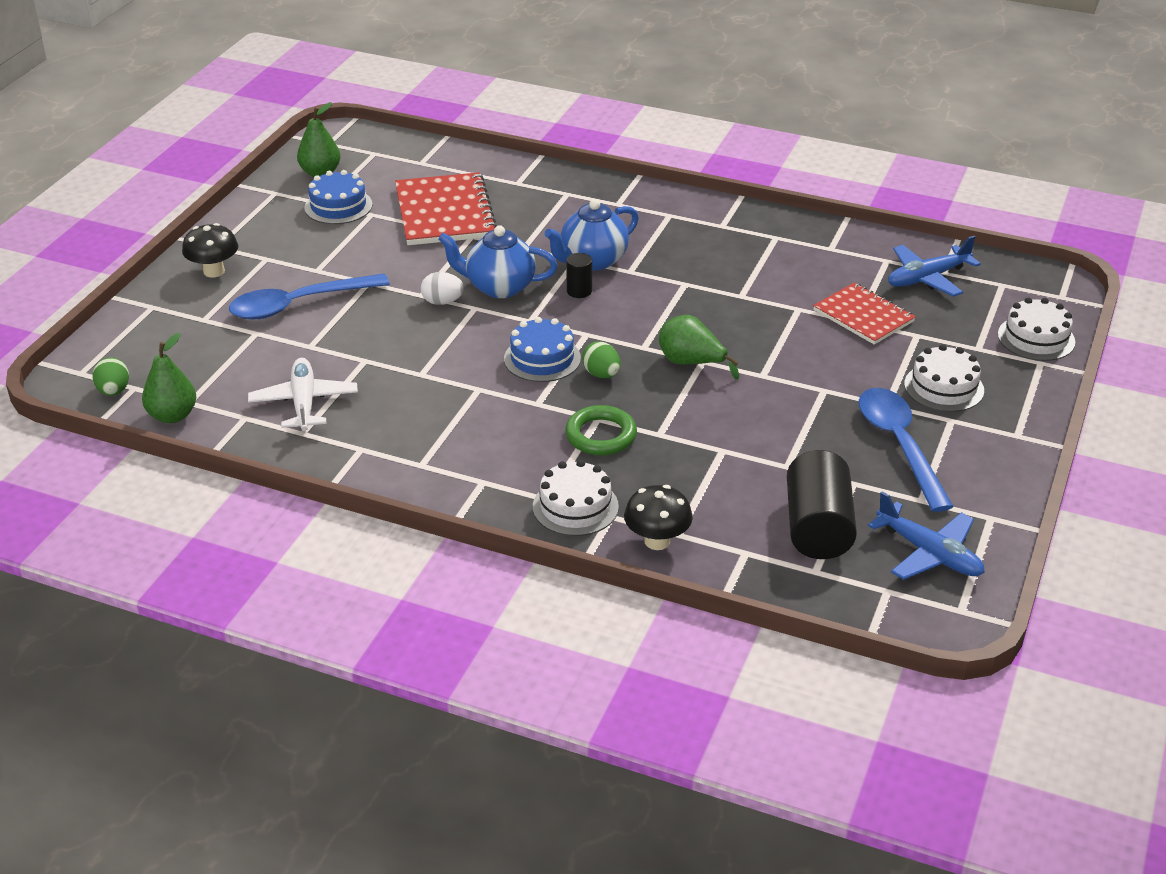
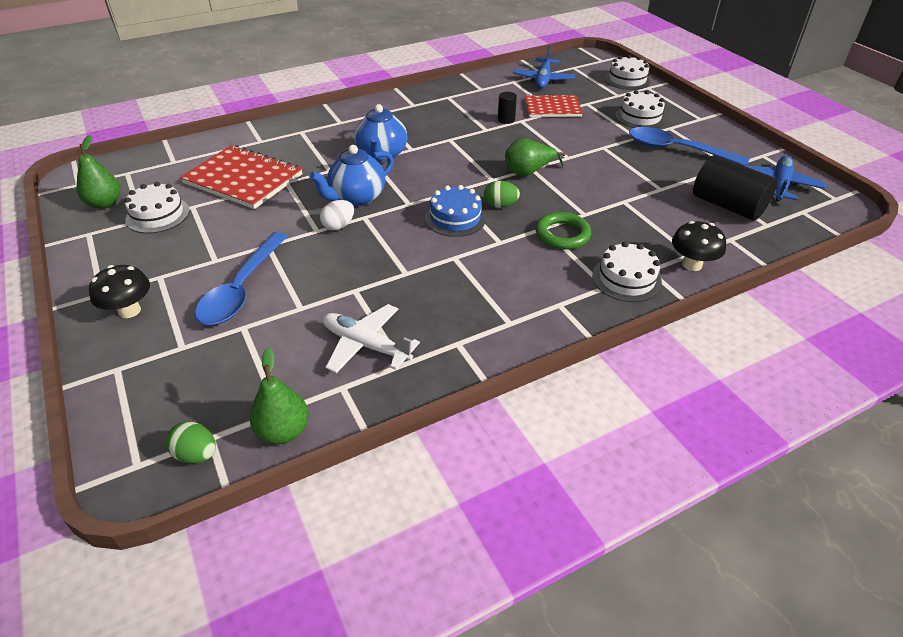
camera: 50 degrees left, 5 degrees up
blue cake [304,170,372,224] -> white cake [124,182,190,234]
black cylinder [566,253,592,298] -> black cylinder moved to [498,92,517,124]
blue plane [868,491,985,580] -> blue plane turned 60 degrees counterclockwise [746,155,825,201]

